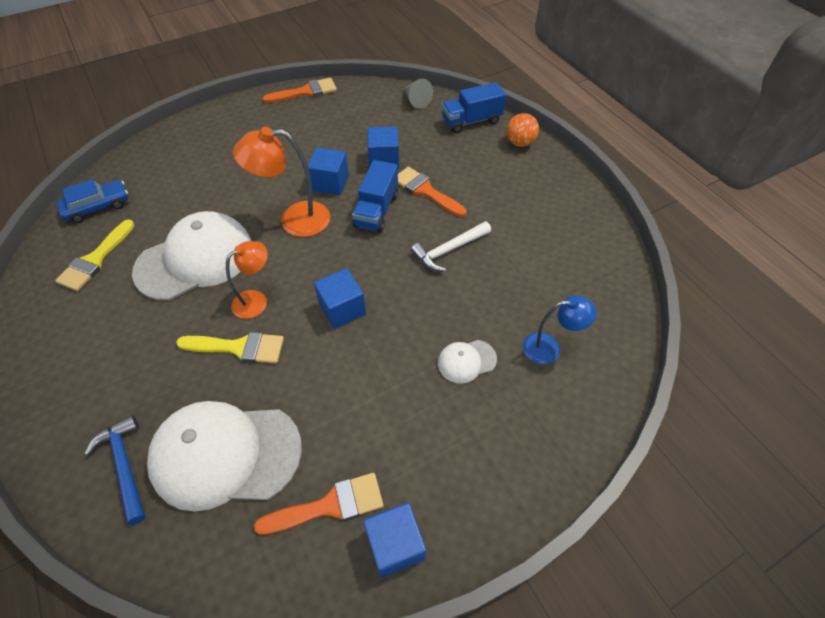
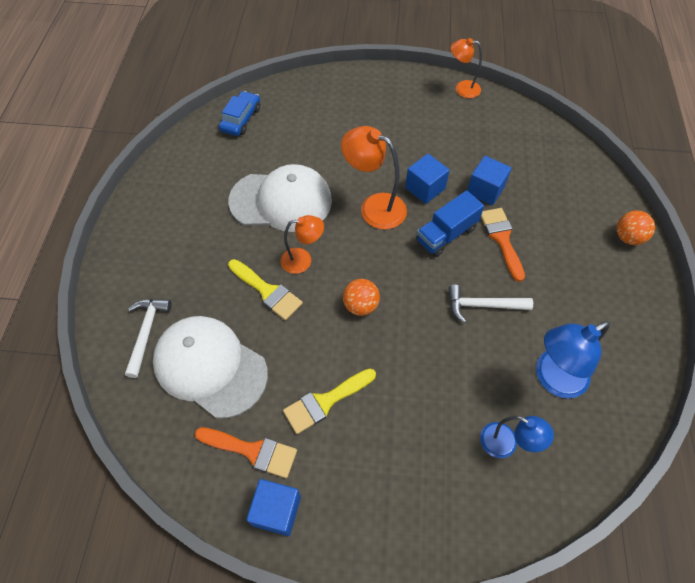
camera: 35 degrees right, 5 degrees up
yellow brush [55,220,135,291] -> yellow brush moved to [283,369,376,434]
blue car [57,179,128,223] -> blue car turned 75 degrees counterclockwise [219,91,260,136]
blue hammer [85,415,146,525] -> white hammer [125,299,172,378]
orange brush [263,78,337,103] -> orange lamp [451,38,482,98]
blue cube [314,268,366,329] -> orange ball [343,279,380,316]
grey cone [404,79,433,109] -> none
white cap [438,340,497,383] -> none
blue truck [442,82,506,133] -> none
none -> blue lamp [536,321,610,398]

